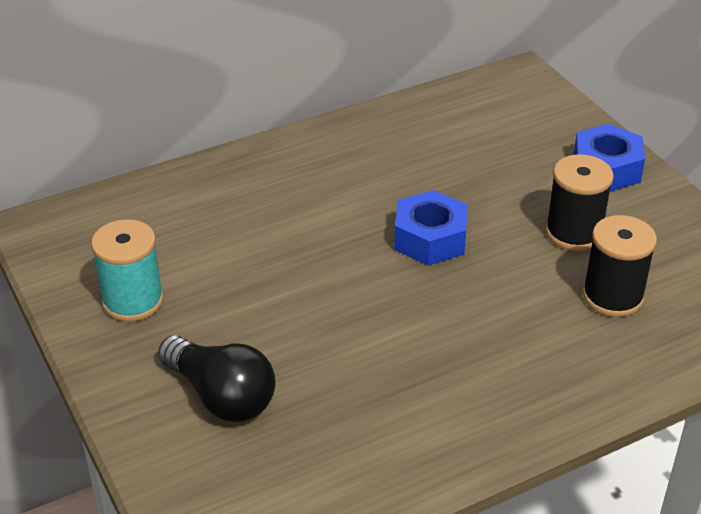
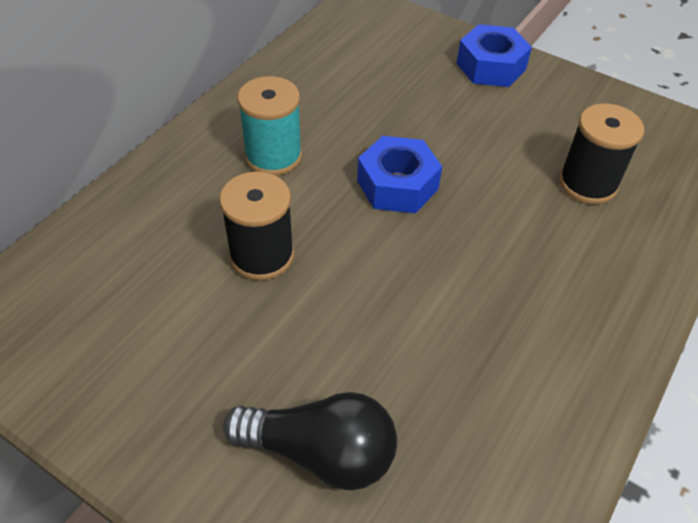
camera: 30 degrees left, 10 degrees up
turquoise spool [91,219,164,322] -> turquoise spool moved to [238,76,302,176]
black spool [545,154,614,251] -> black spool moved to [219,171,294,281]

